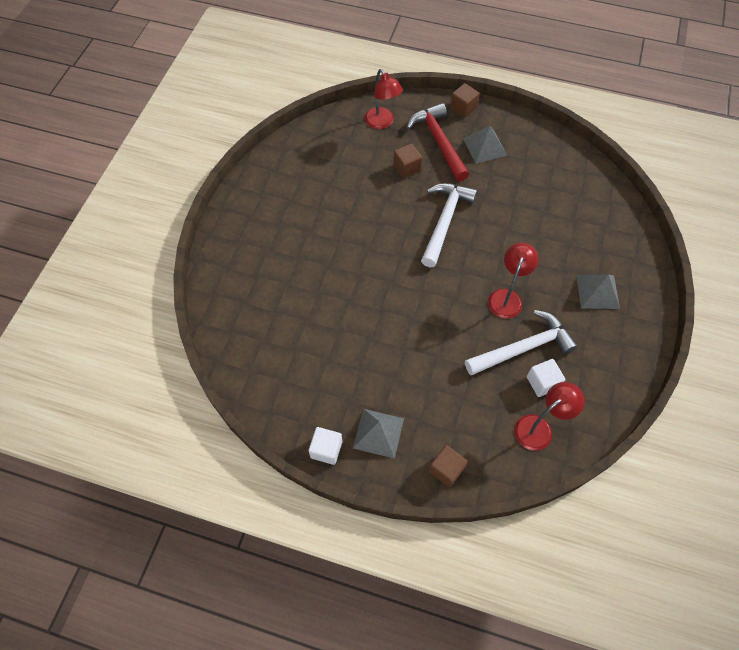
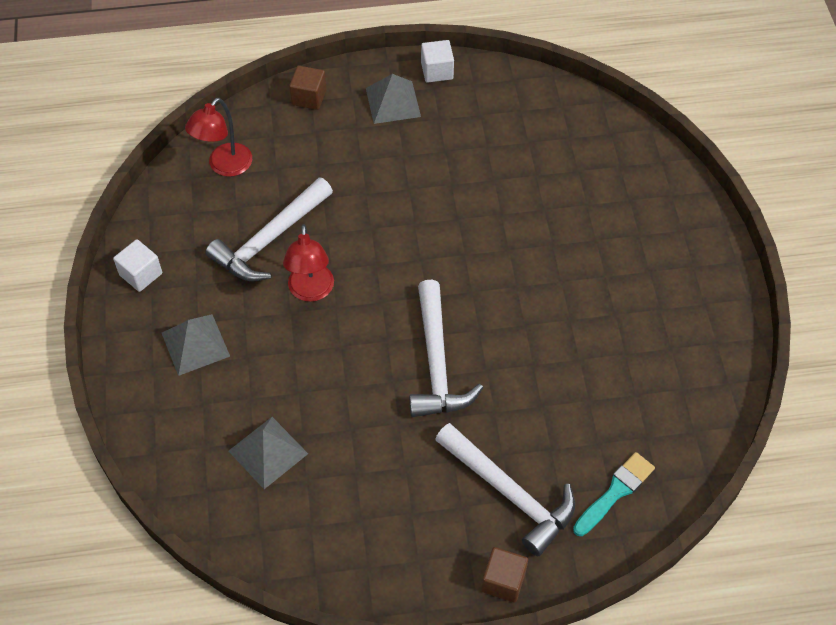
camera: 155 degrees right, 5 degrees down
red lamp [365,69,403,129] -> turquoise brush [573,452,655,536]
brown cube [393,143,422,178] -> none
red hammer [406,103,469,181] -> white hammer [435,423,575,556]
grey pyramid [463,126,507,163] -> grey pyramid moved to [228,417,308,489]
white cube [527,359,566,397] -> white cube moved to [113,239,162,292]

